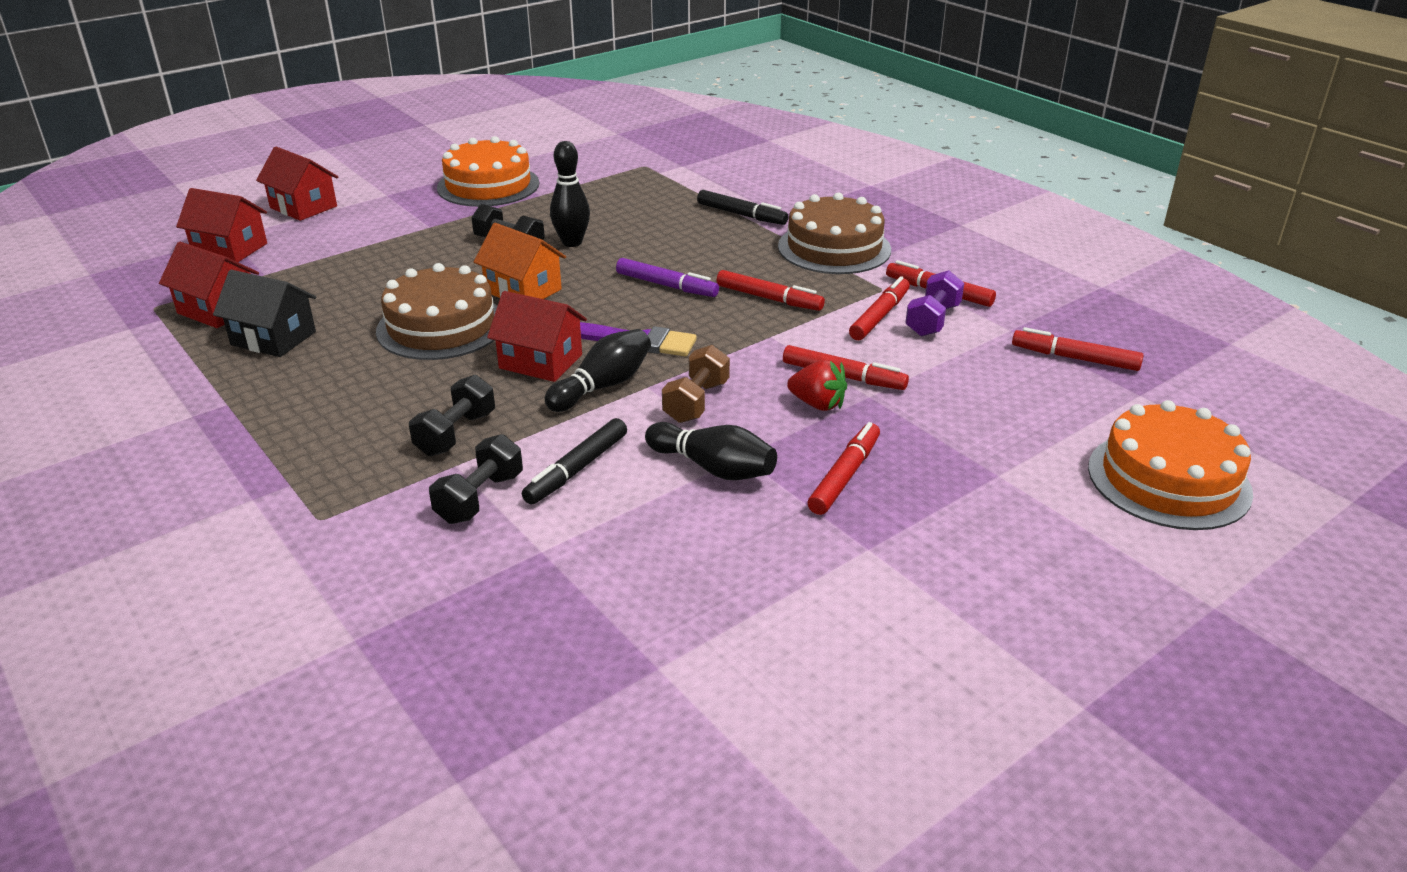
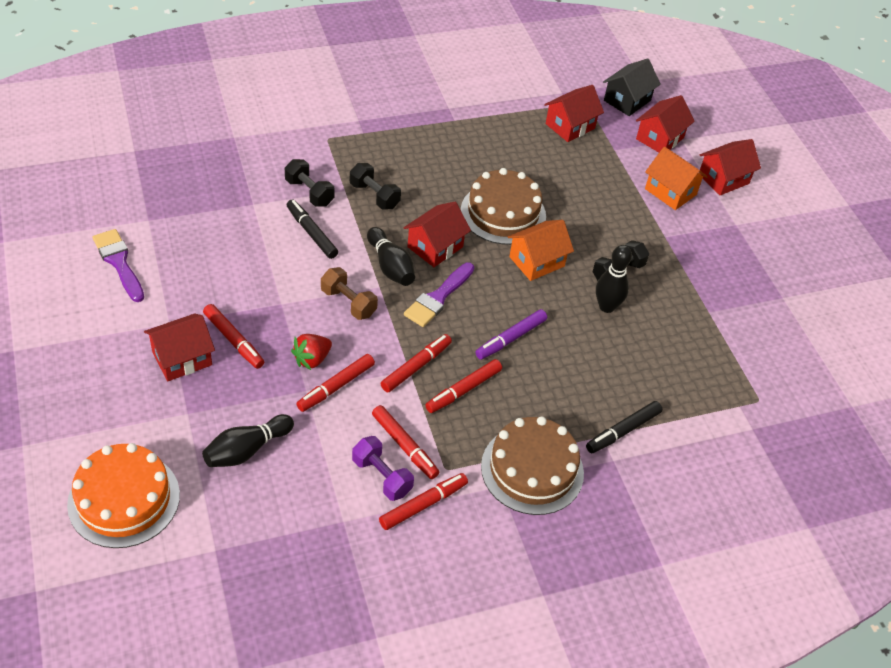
camera: 105 degrees right, 15 degrees up
black house [213,270,316,357] -> black house moved to [603,58,661,116]
orange cake [437,136,539,207] -> none
black bowling pin [645,422,777,480] -> black bowling pin moved to [202,414,294,467]
red marker [1012,327,1144,371] -> red marker moved to [380,334,452,392]
none -> purple brush [92,229,144,302]
none -> red house [144,314,215,381]
none -> orange house [645,147,708,210]

